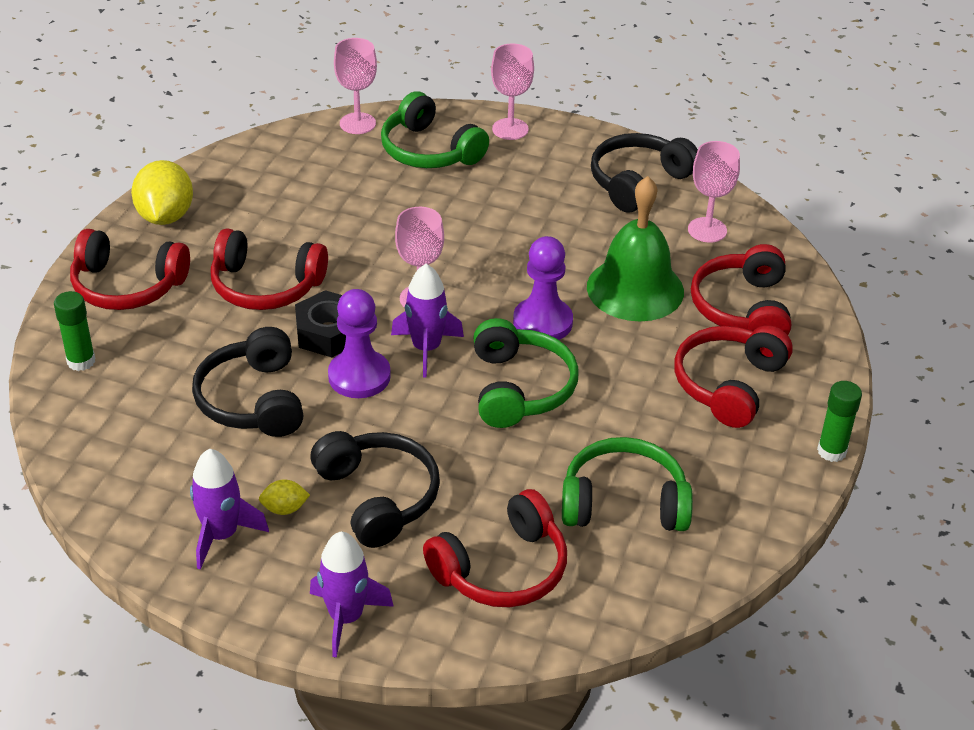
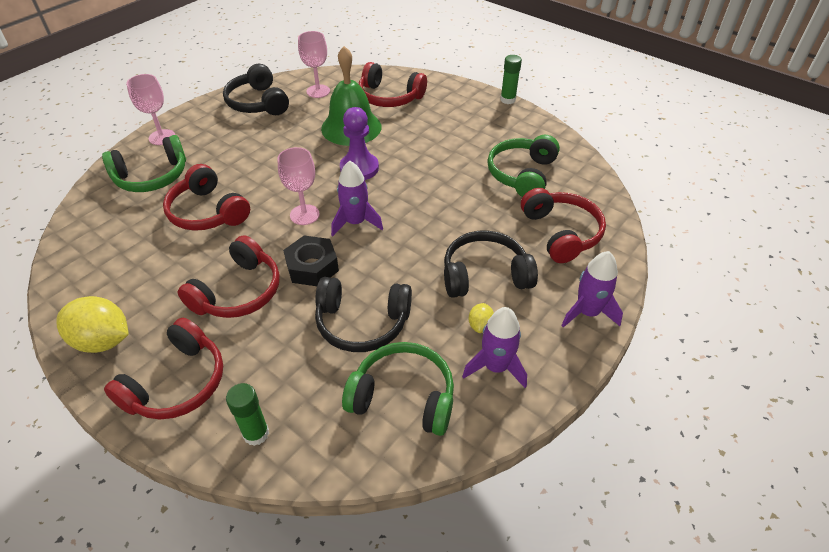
camera: 70 degrees left, 5 degrees up
purple pawn [328,289,391,398] -> none
pink goblet [334,38,377,134] -> none
green headphones [473,318,579,428] -> green headphones moved to [342,342,454,436]
red headphones [674,325,793,428] -> red headphones moved to [163,164,250,231]

